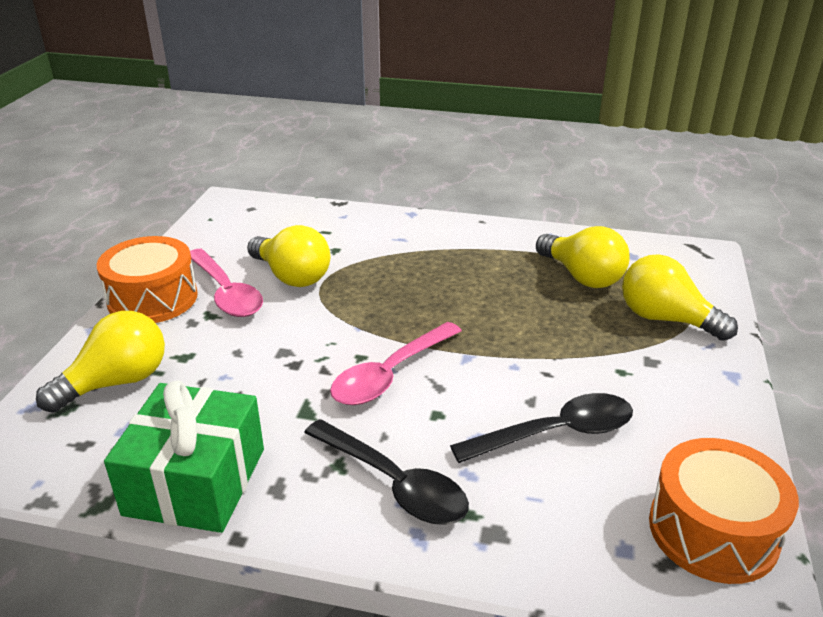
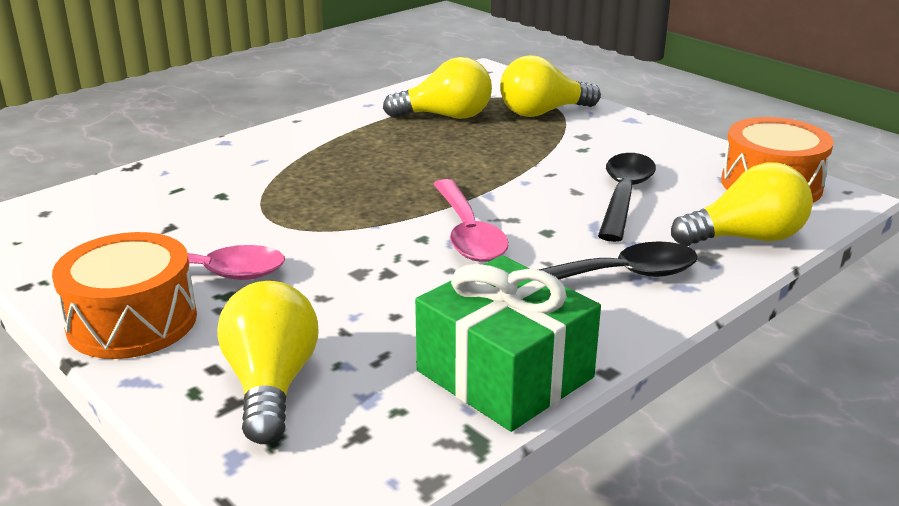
camera: 55 degrees left, 5 degrees down
yellow light bulb [247,225,330,287] -> yellow light bulb moved to [671,162,813,246]

